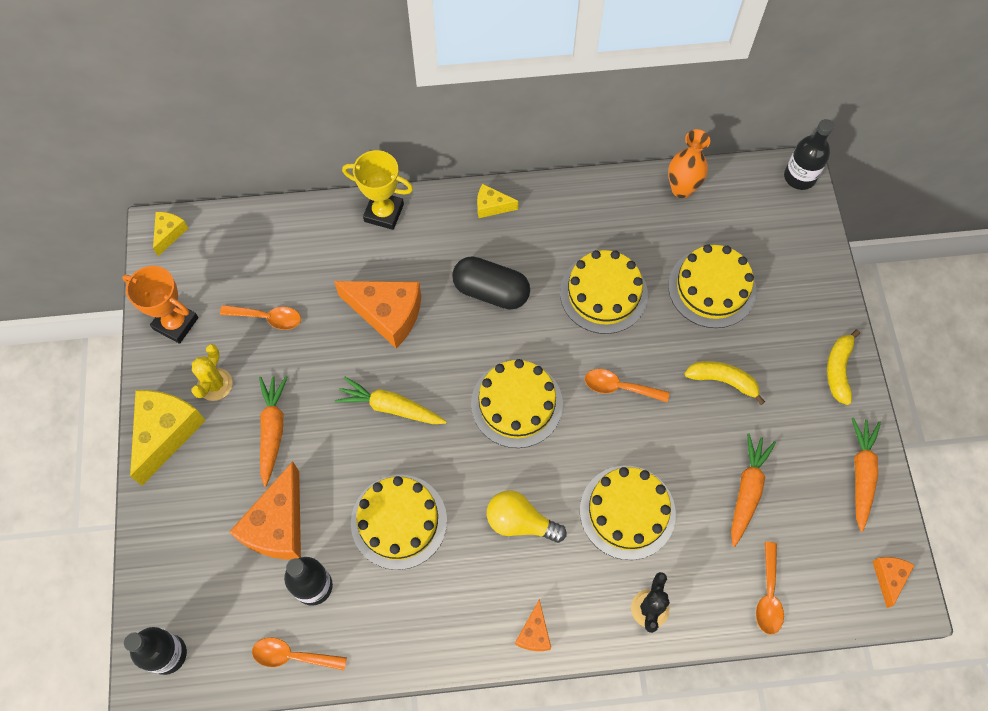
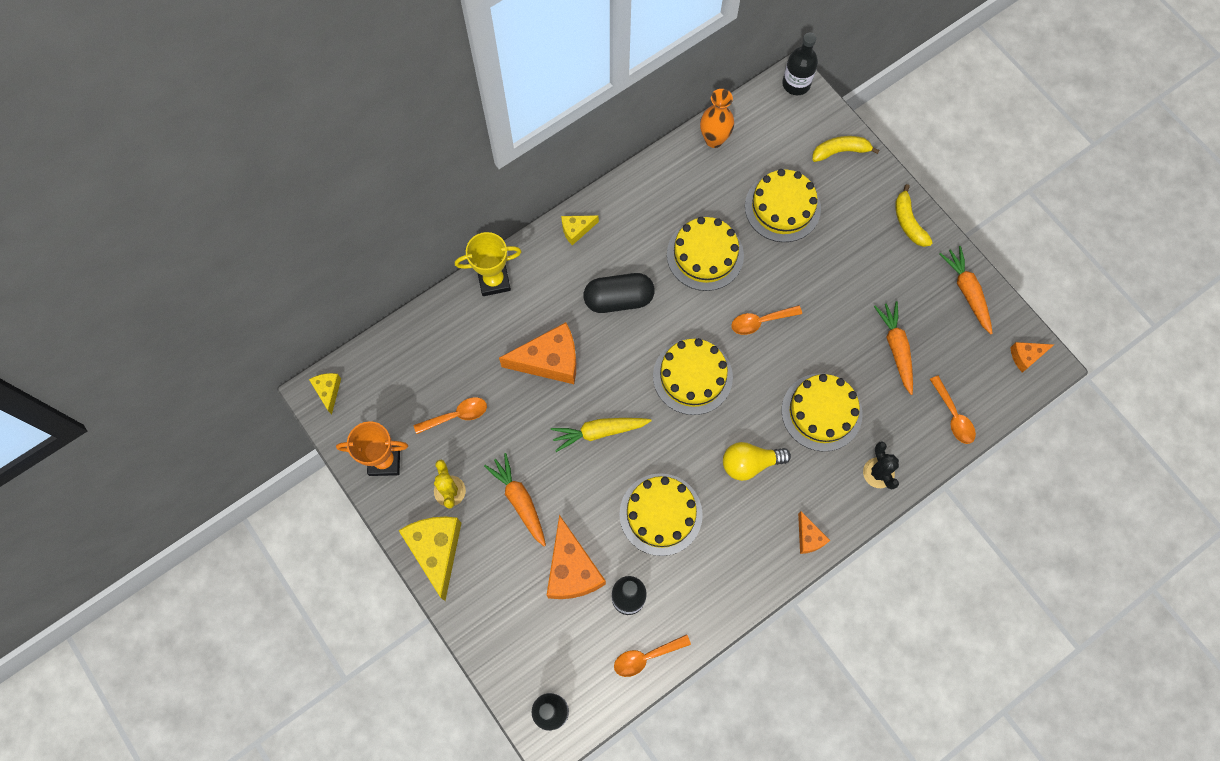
camera: 30 degrees left, 5 degrees up
yellow banana [685,361,765,405] -> yellow banana moved to [812,136,879,162]
orange cheese [872,557,914,608] -> orange cheese turned 90 degrees counterclockwise [1010,342,1055,373]

